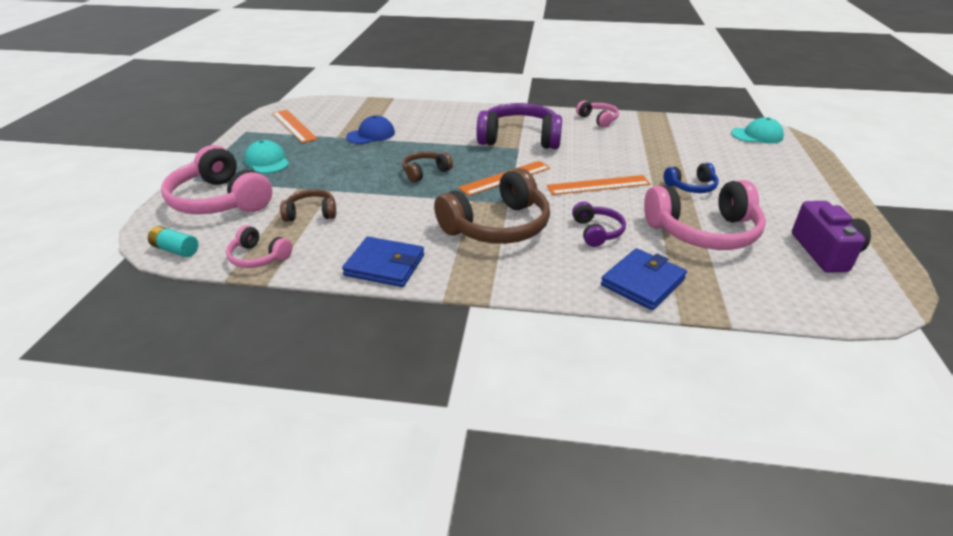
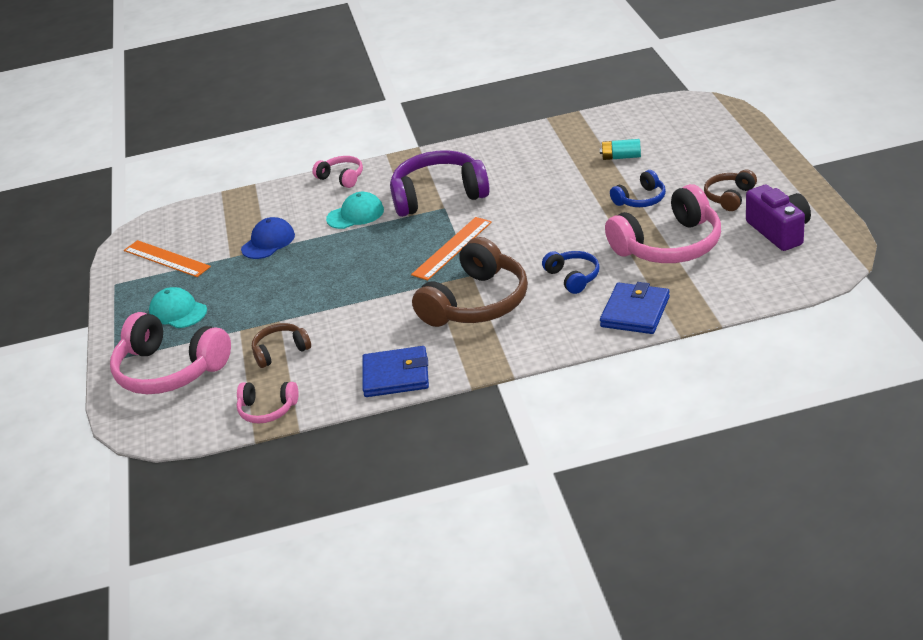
camera: 15 degrees left, 0 degrees up
turquoise battery [148,226,198,257] -> turquoise battery moved to [600,139,641,160]
brown headphones [402,151,453,182] -> brown headphones moved to [704,170,757,211]
orange ruler [547,175,651,195] -> none
purple headphones [572,202,626,247] -> blue headphones [542,251,600,294]
pink headphones [576,101,619,128] -> pink headphones moved to [312,156,363,188]
turquoise cap [731,117,784,144] -> turquoise cap moved to [326,192,384,229]

